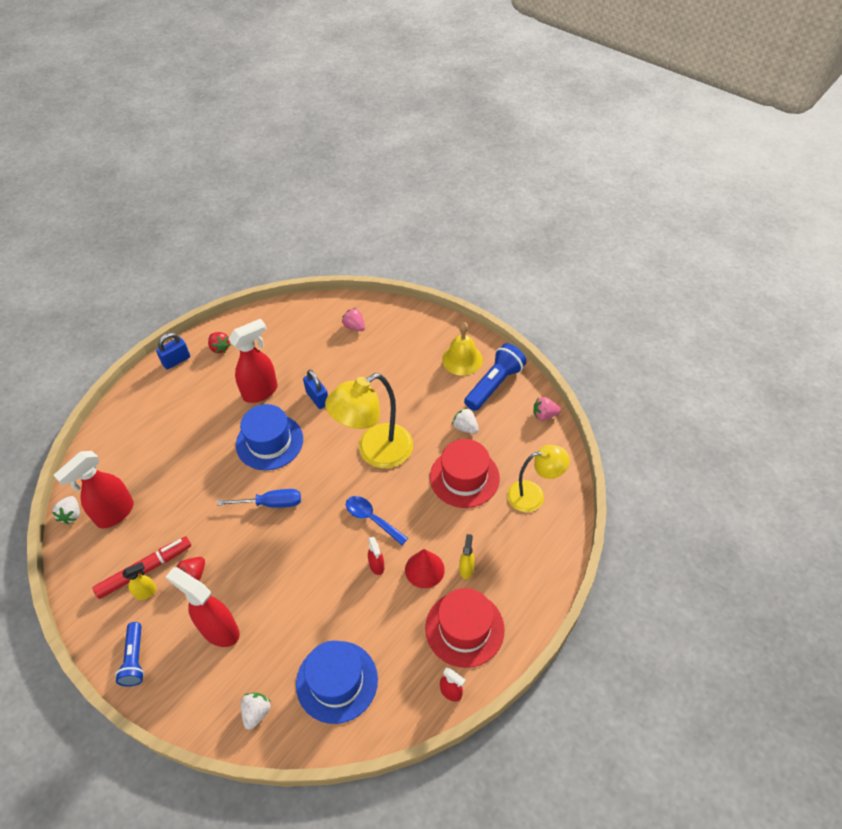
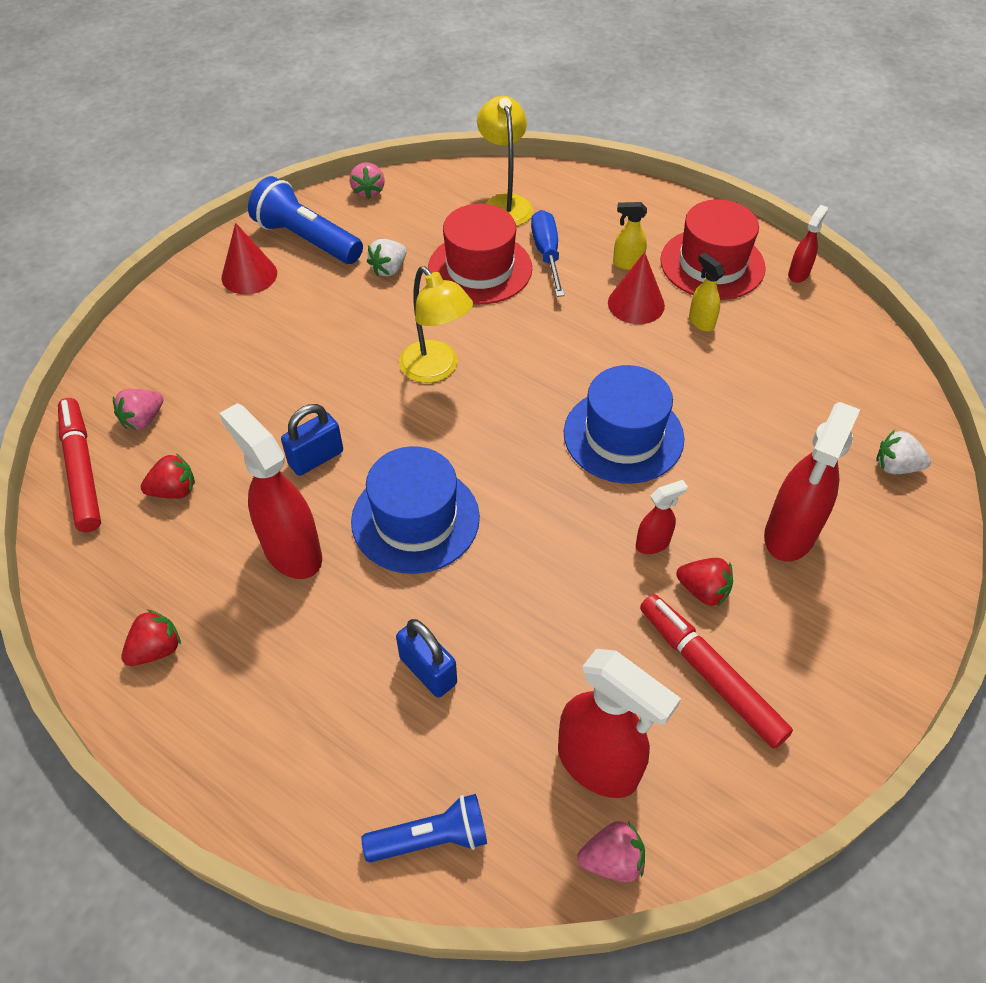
camera: 95 degrees left, 0 degrees up
white strawberry [52,496,80,524] -> pink strawberry [577,821,645,882]
blue flashlight [115,622,144,687] -> blue flashlight moved to [361,794,487,862]
yellow spray bottle [122,562,157,600] -> yellow spray bottle moved to [689,253,725,332]
blue padlock [156,333,190,370] -> blue padlock moved to [396,619,457,698]
blue screwdriver [217,489,301,508] -> blue screwdriver moved to [531,210,565,297]
blue hat [296,641,378,724] -> blue hat moved to [564,365,684,483]
yellow lamp [325,373,413,468] -> yellow lamp [399,266,473,383], size x0.64
blue spoon [346,496,408,545] -> none
red spray bottle [368,537,384,575] -> red spray bottle moved to [636,480,688,554]
yellow bell [442,322,483,376] -> red cone [222,223,277,295]
none -> red marker [58,398,101,532]
none -> red strawberry [141,453,195,499]

